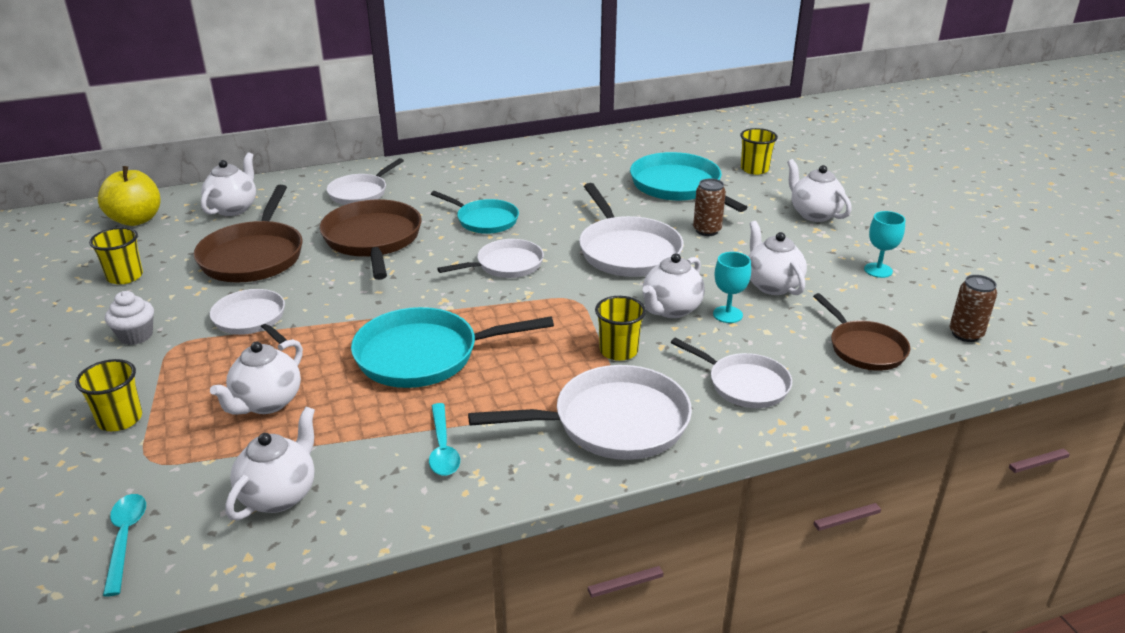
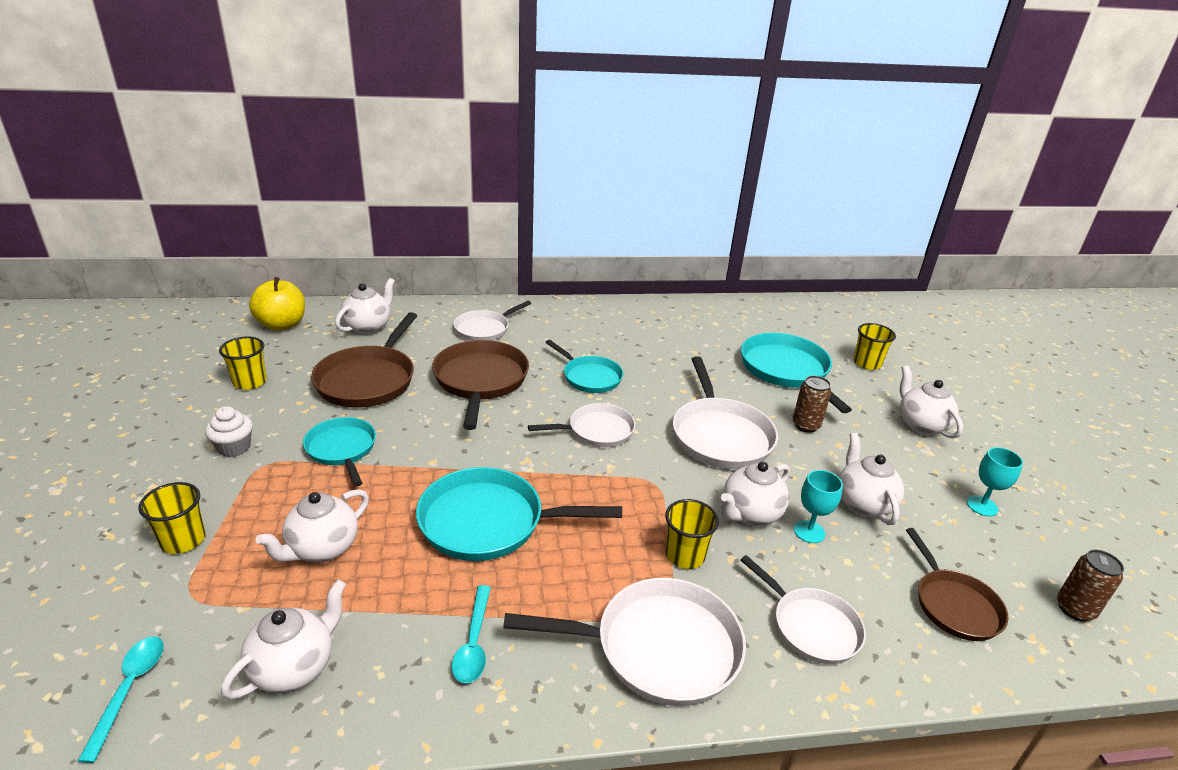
camera: 10 degrees right, 0 degrees up
white pan [210,289,287,344] -> turquoise pan [303,417,376,487]

